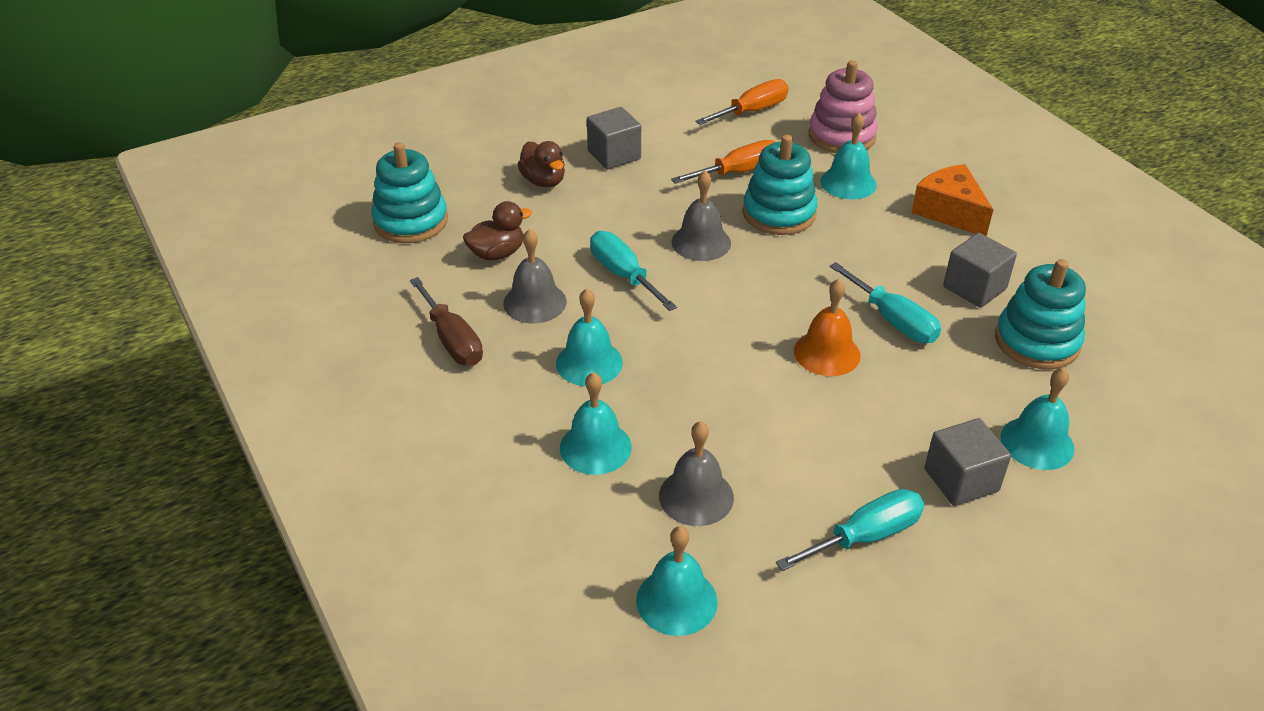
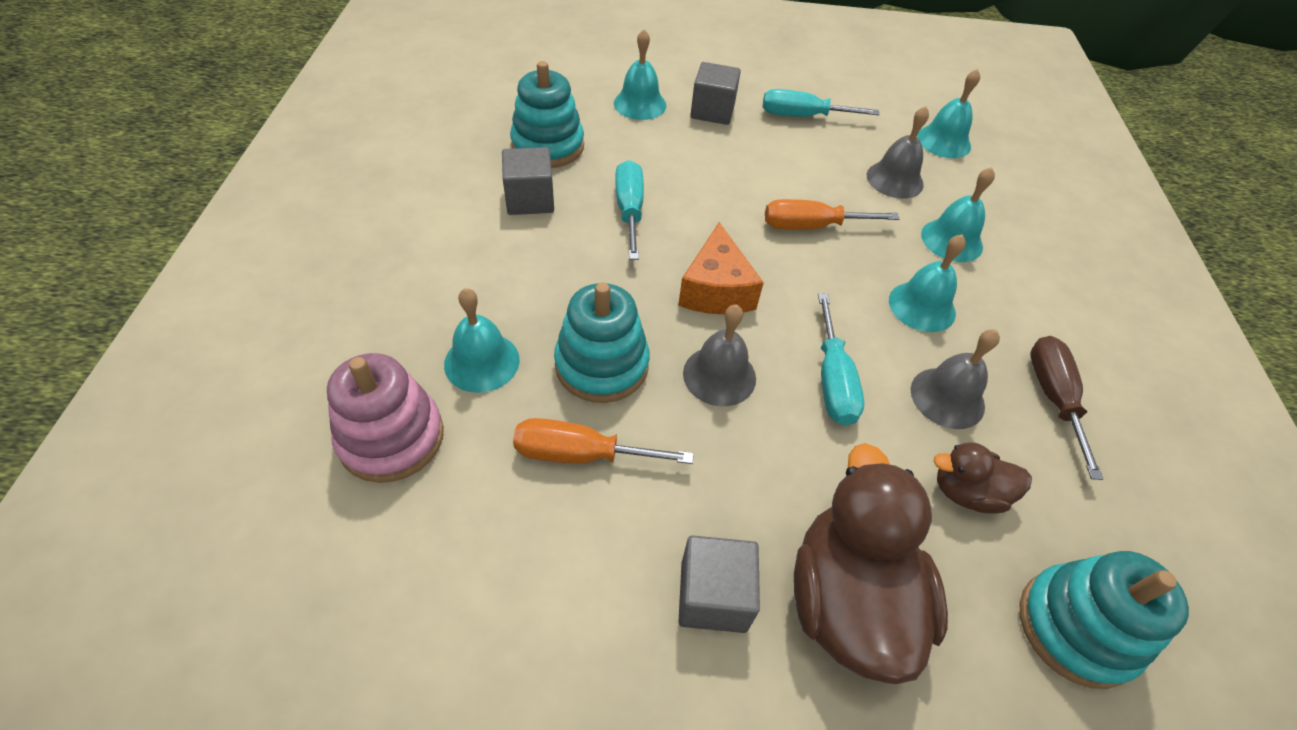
camera: 150 degrees left, 10 degrees up
brown duck [517,141,565,187] -> brown duck [794,443,948,684], size x1.93
orange screwdriver [695,79,789,125] -> orange screwdriver moved to [765,199,899,230]
orange bell [794,279,861,376] -> none
orange cheese [911,164,994,236] -> orange cheese moved to [678,222,764,314]

